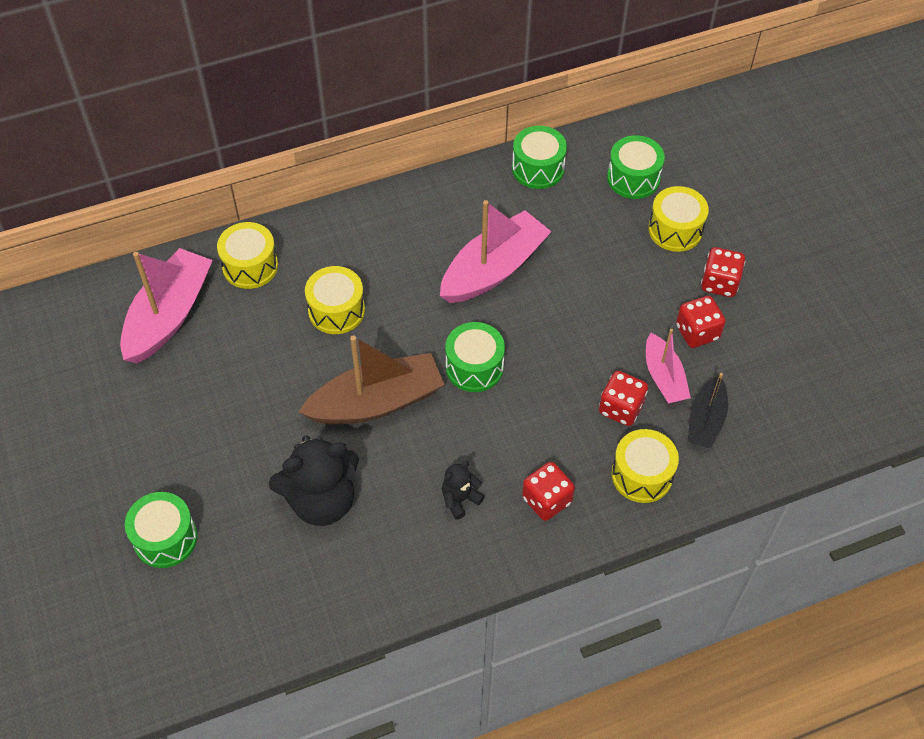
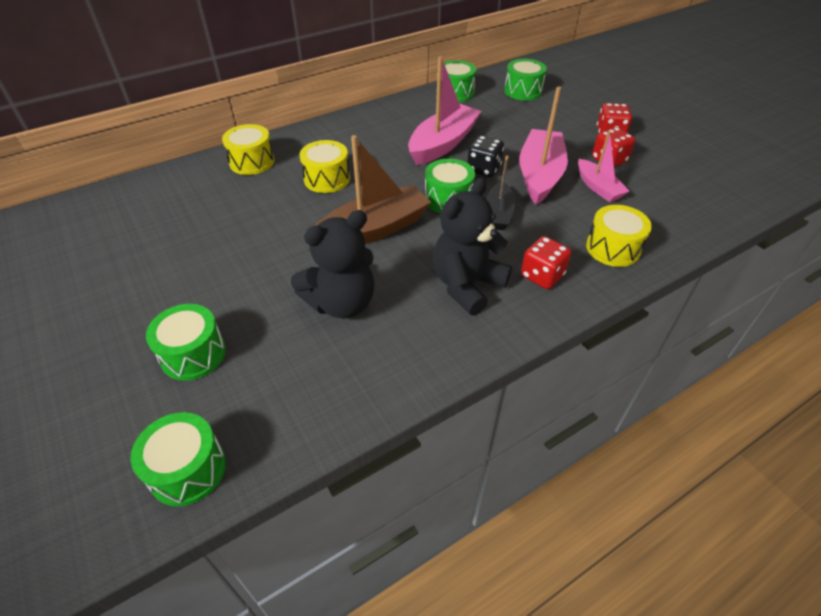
camera: 10 degrees left, 10 degrees down
pink boat [120,248,213,363] -> pink boat moved to [519,87,568,205]
black teddy bear [442,461,485,520] -> black teddy bear [433,178,512,316], size x2.06
red dice [599,371,648,426] -> none
yellow drum [648,186,709,252] -> none
black boat [688,373,728,448] -> black boat moved to [486,156,515,230]
none -> green drum [130,412,226,507]
none -> black dice [467,135,504,177]

